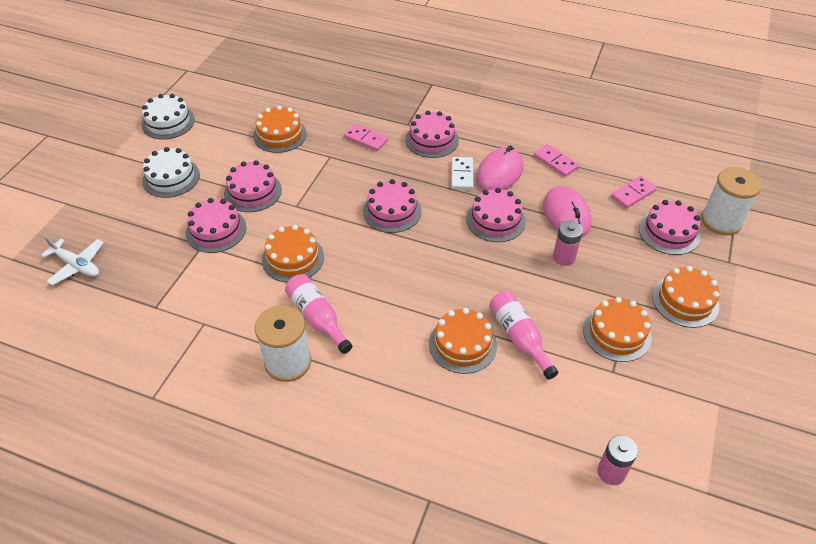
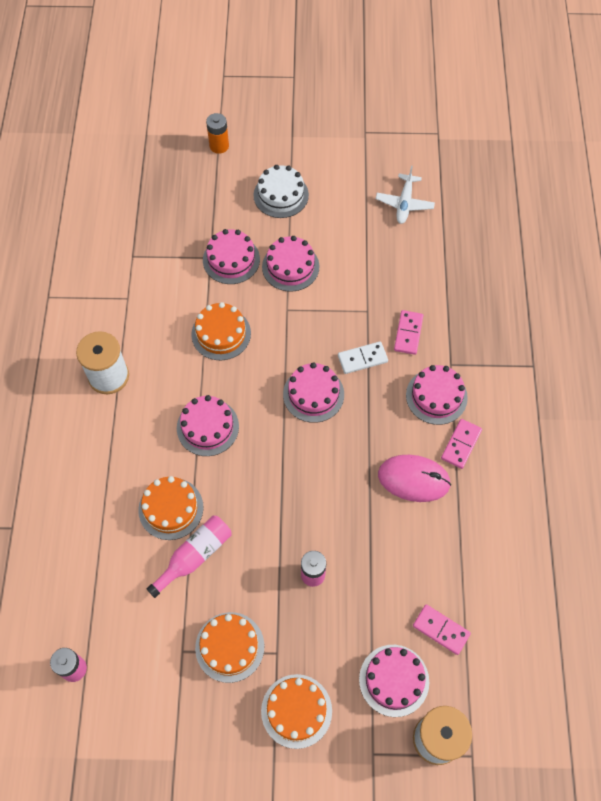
camera: 70 degrees right, 15 degrees up
white plane [41,236,104,285] -> white plane moved to [376,166,435,224]
white cake [141,94,195,140] -> none
orange cake [253,106,307,153] -> none
pink bottle [285,274,352,354] -> none
white domino [451,157,473,190] -> white domino moved to [338,341,388,374]
pink cake [466,188,526,242] -> pink cake moved to [177,395,239,456]
pink domino [534,144,579,177] -> pink domino moved to [441,419,482,469]
pink mouse [543,186,592,236] -> none
none -> orange battery [206,113,229,154]

